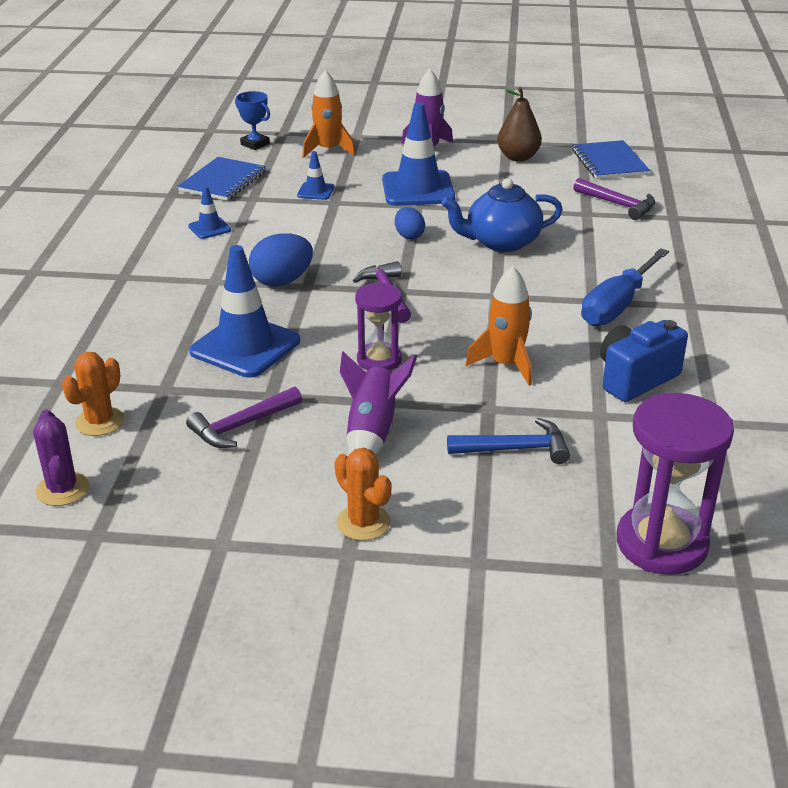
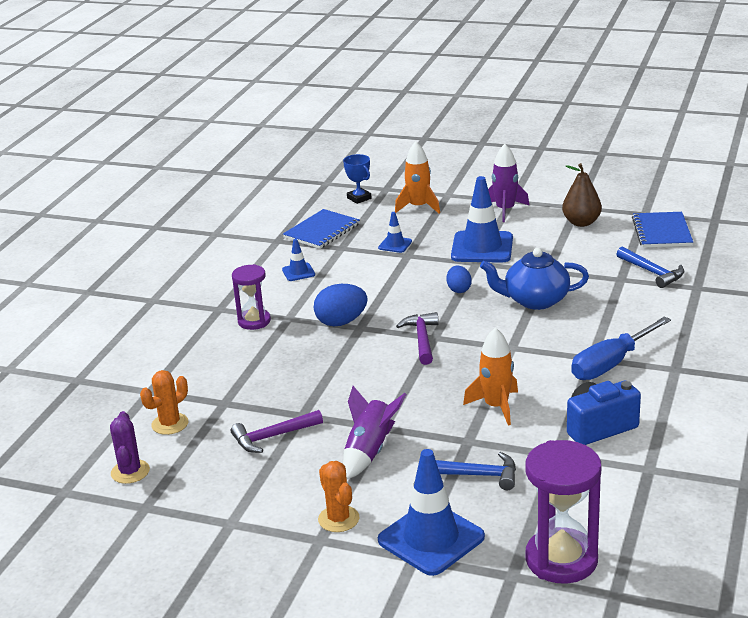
camera: 15 degrees right, 5 degrees down
blue traffic cone [189,245,300,378] -> blue traffic cone moved to [378,449,485,576]
purple hourglass [355,282,402,371] -> purple hourglass moved to [232,264,271,330]
purple hammer [573,178,655,220] -> blue hammer [617,247,684,288]

